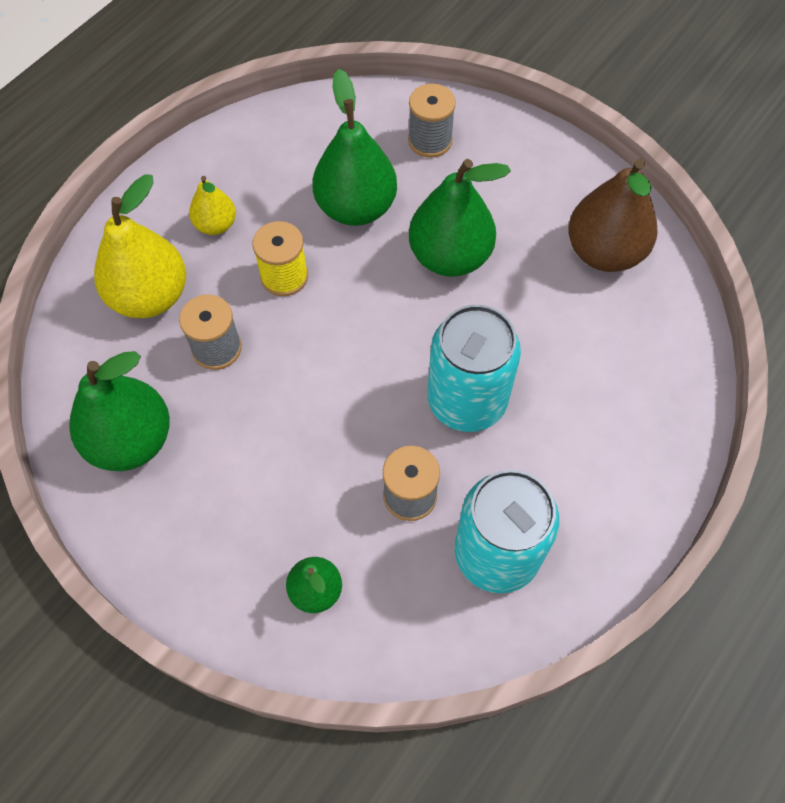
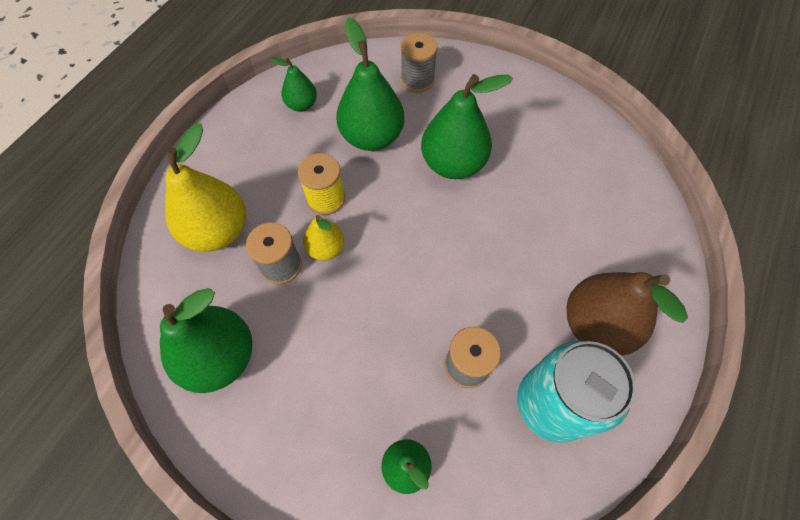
camera: 10 degrees left, 0 degrees up
yellow pear [189,176,236,235] -> yellow pear moved to [303,215,344,261]
turquoise can [427,305,521,432] -> none
brown pear [568,159,658,272] -> brown pear moved to [566,272,688,356]
none -> green pear [270,57,317,112]

